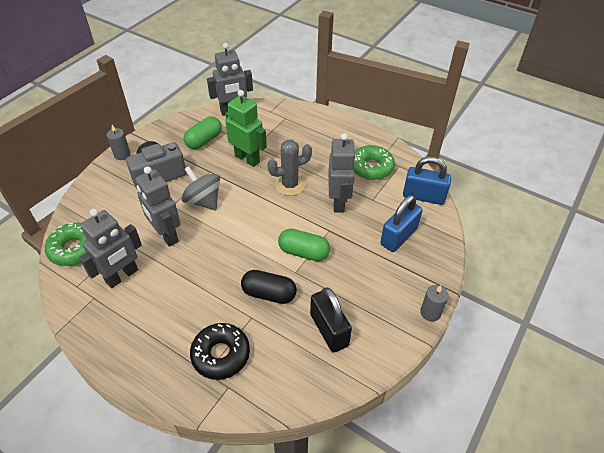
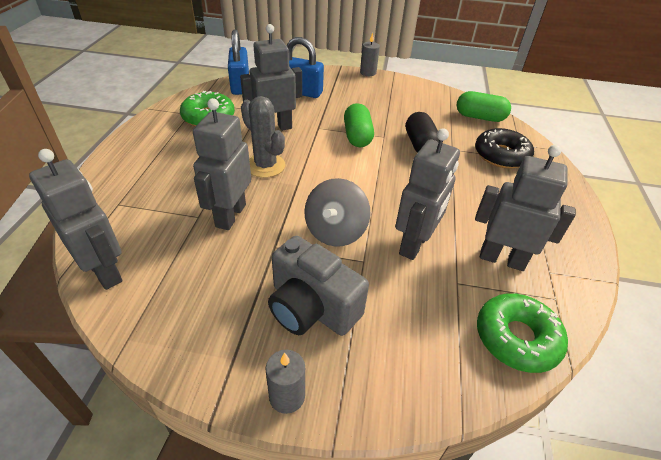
camera: 115 degrees left, 5 degrees down
green capsule [184,116,222,149] -> green capsule moved to [457,91,511,122]
green robot [225,90,267,167] -> grey robot [193,98,251,230]
black padlock [310,287,352,353] -> none

